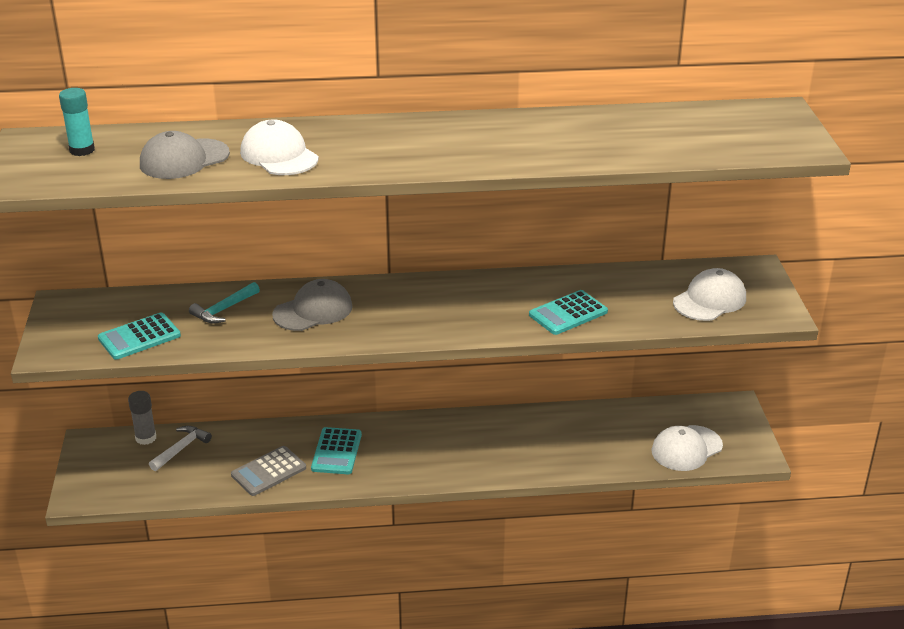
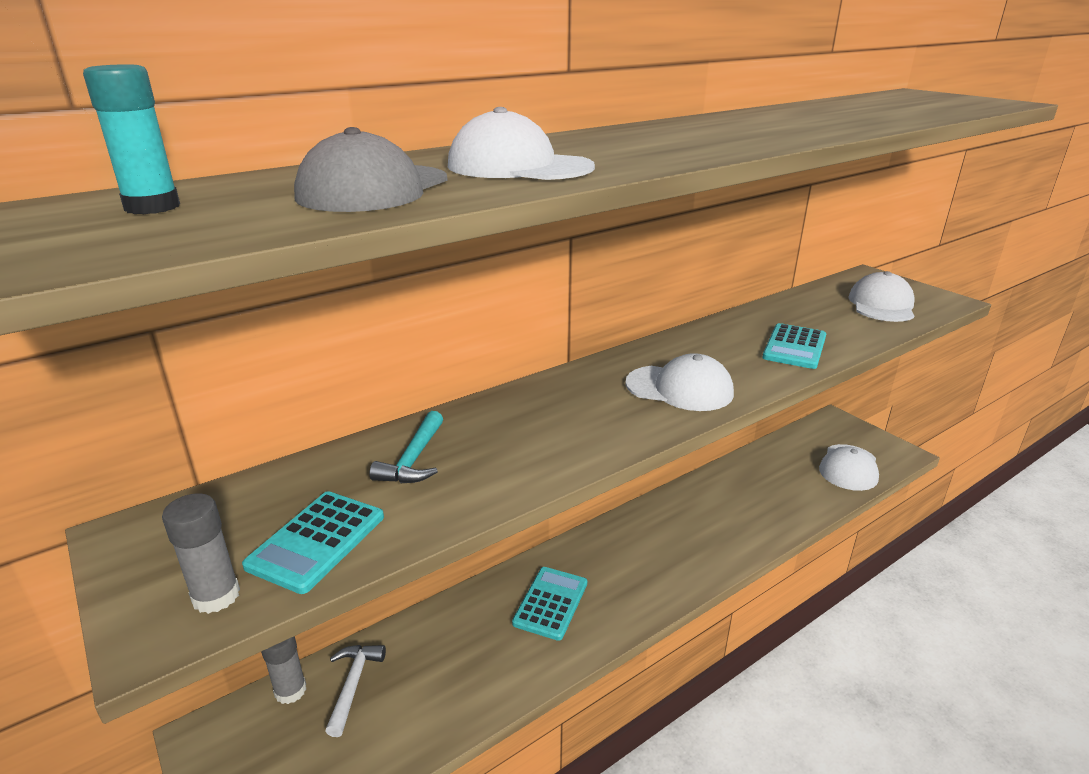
camera: 30 degrees left, 5 degrees down
grey calculator [231,446,306,496] -> none
grey cap [272,279,352,331] -> none
turquoise calculator [311,427,362,474] -> turquoise calculator turned 135 degrees counterclockwise [512,567,587,641]
none -> grey glue stick [162,493,240,614]
none -> white cap [625,353,734,411]

